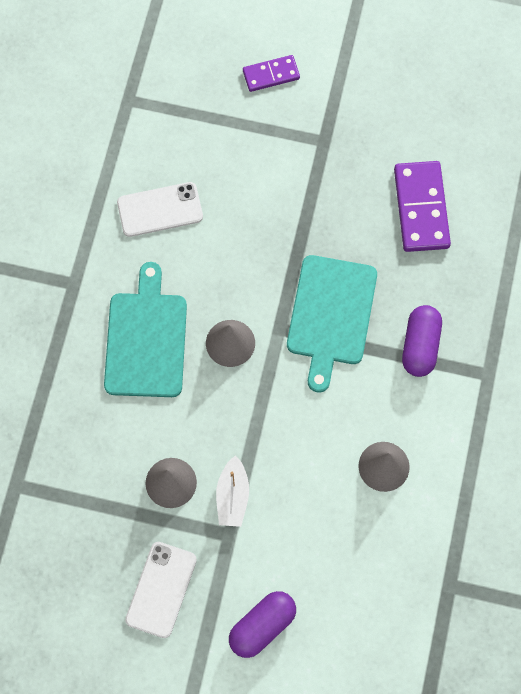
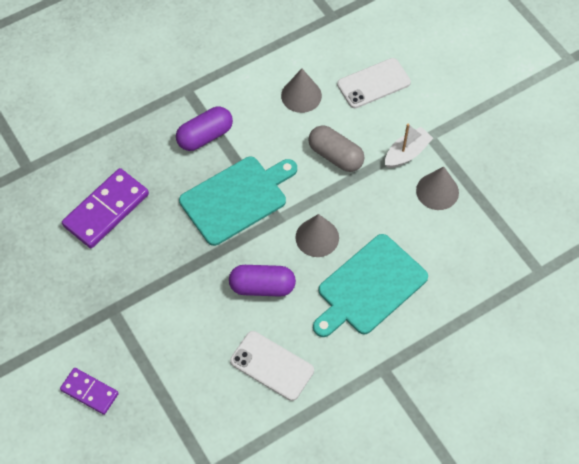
camera: 135 degrees left, 10 degrees down
white phone [125,542,197,638] -> white phone moved to [337,58,411,108]
purple capsule [229,591,296,658] -> purple capsule moved to [229,265,296,297]
none -> grey capsule [308,125,364,172]

